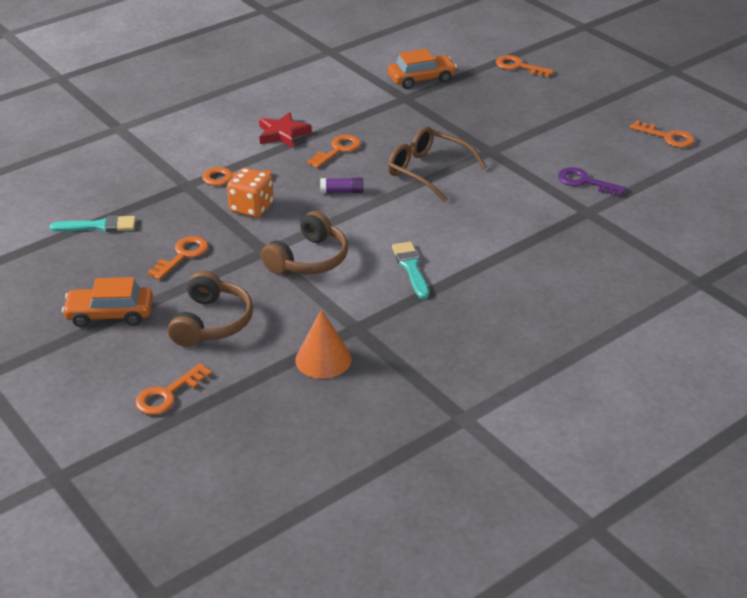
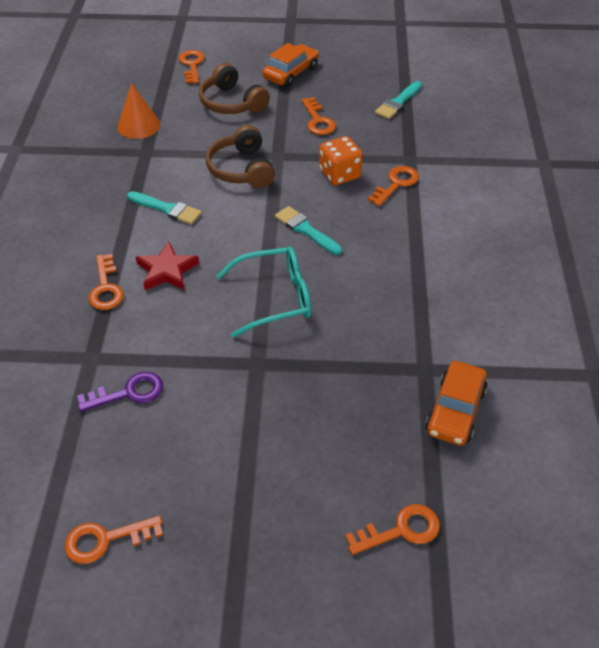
camera: 130 degrees right, 10 degrees up
red star [259,112,312,148] -> red star moved to [136,242,199,290]
orange key [307,135,361,168] -> orange key moved to [88,254,124,310]
purple glue stick [320,178,363,193] -> turquoise brush [275,206,342,255]
brown glasses [388,127,487,202] -> turquoise glasses [217,247,311,338]

